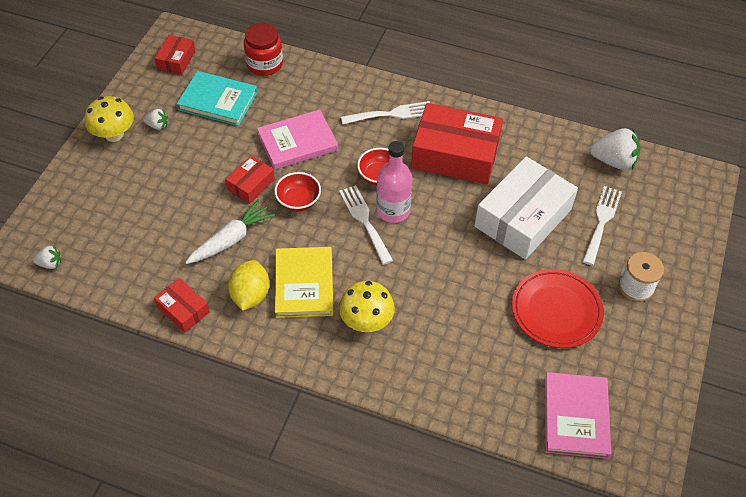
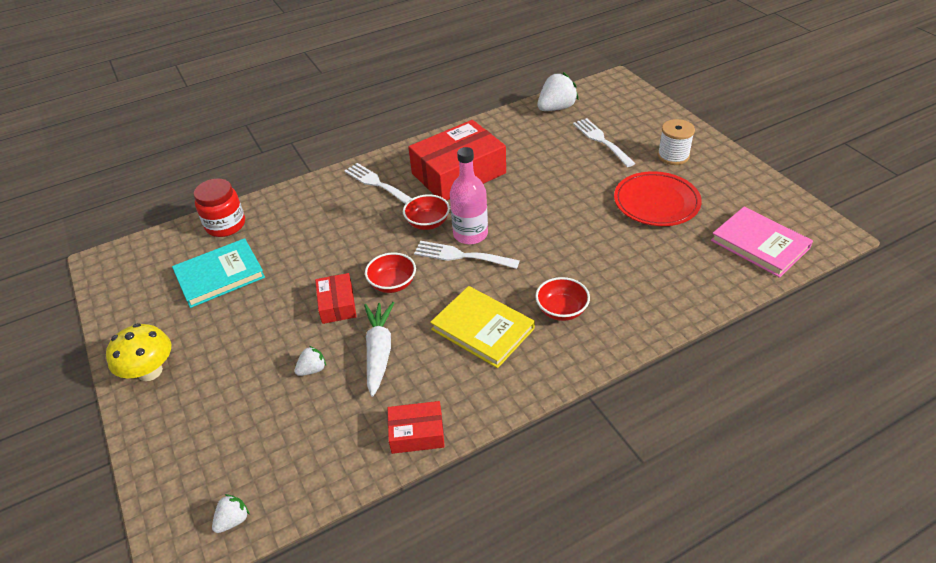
camera: 45 degrees left, 10 degrees down
white strawberry [143,109,168,130] -> white strawberry moved to [294,346,326,376]
red box [154,35,195,75] -> none
yellow lemon [228,260,269,311] -> none
pink book [257,110,338,170] -> none
yellow mushroom [339,281,395,332] -> red bowl [535,277,590,321]
white fork [341,101,430,124] -> white fork turned 75 degrees counterclockwise [344,163,412,204]
white box [474,156,578,260] -> none

